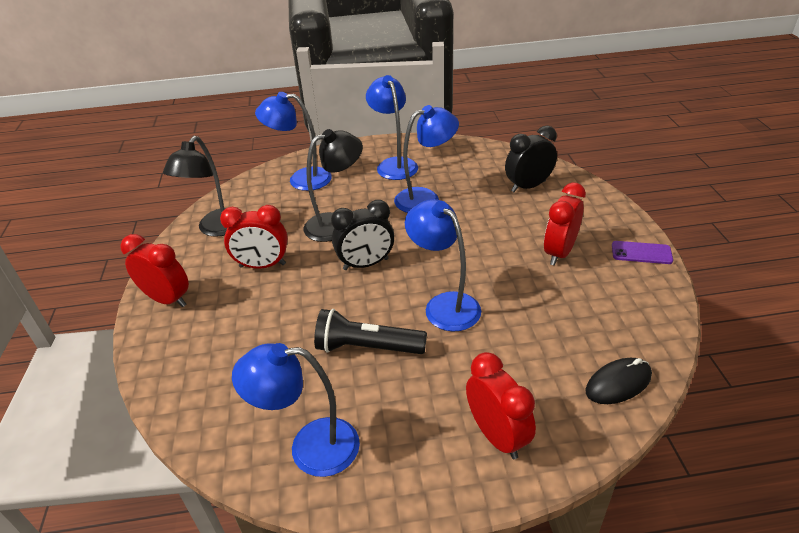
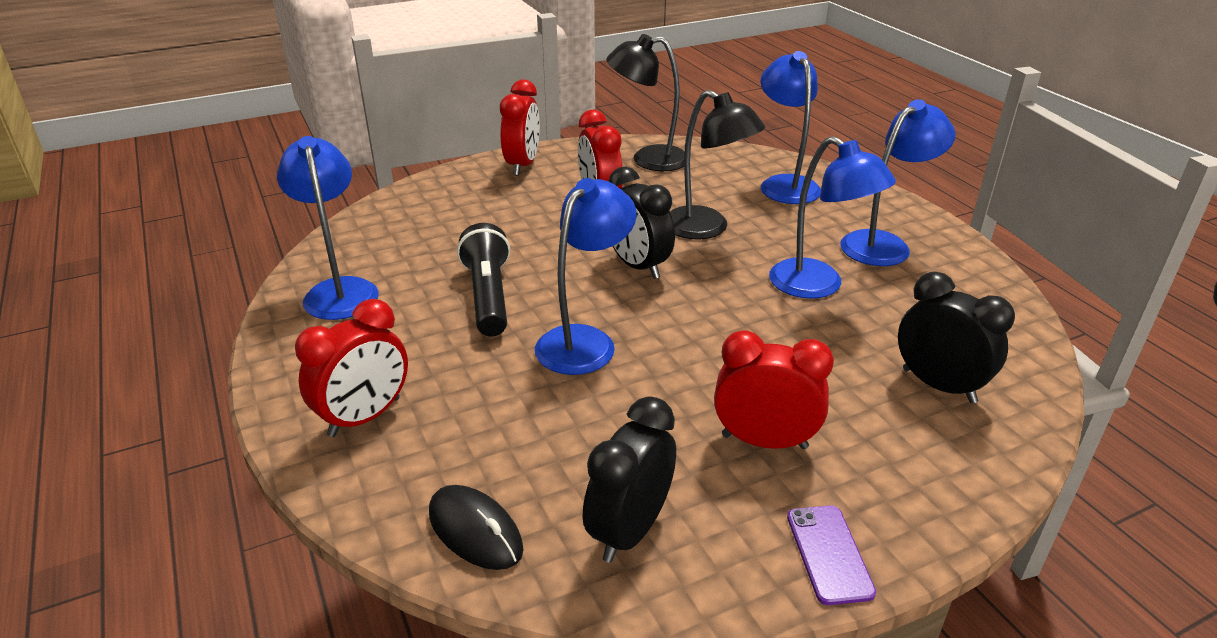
camera: 70 degrees right, 5 degrees down
none -> black clock [583,396,676,563]

